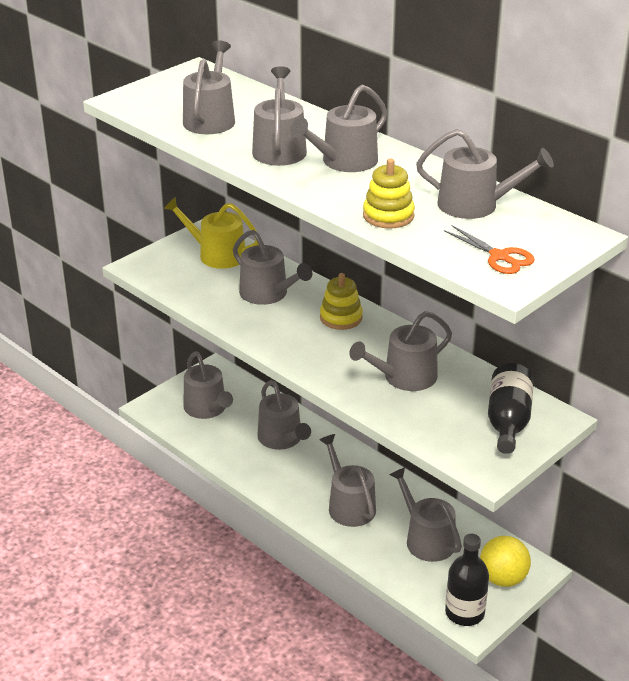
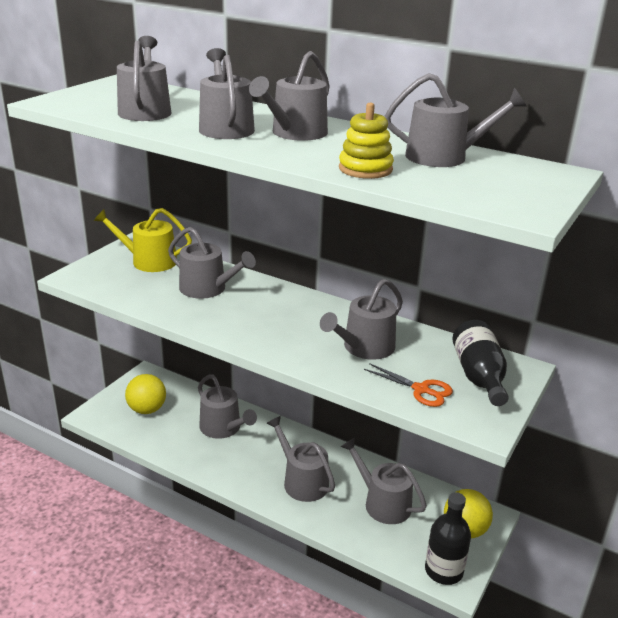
camera: 15 degrees left, 5 degrees down
grey watering can [183,352,233,419] -> yellow ball [125,374,166,414]
yellow stacking toy [320,273,363,330] -> none
orange scissors [444,225,535,274] -> orange scissors moved to [364,363,453,407]

